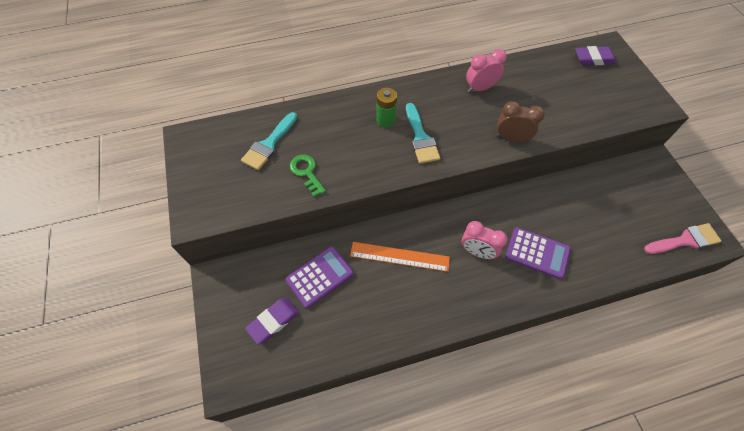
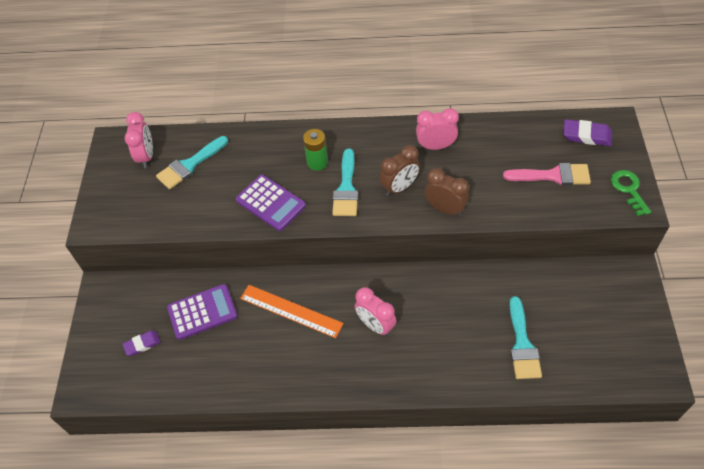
camera: 20 degrees right, 5 degrees down
purple eraser [245,298,299,344] -> purple eraser [122,331,161,356], size x0.66
green key [290,154,326,197] -> green key moved to [611,170,651,216]
purple calculator [505,227,571,279] -> purple calculator moved to [236,175,306,231]
pink brush [644,223,721,254] -> pink brush moved to [503,163,591,185]
none -> pink clock [125,112,153,168]
none -> brown clock [379,145,420,196]
none -> turquoise brush [509,296,542,379]

